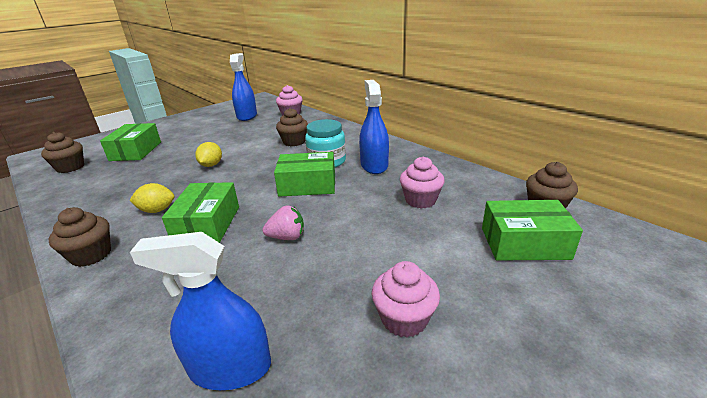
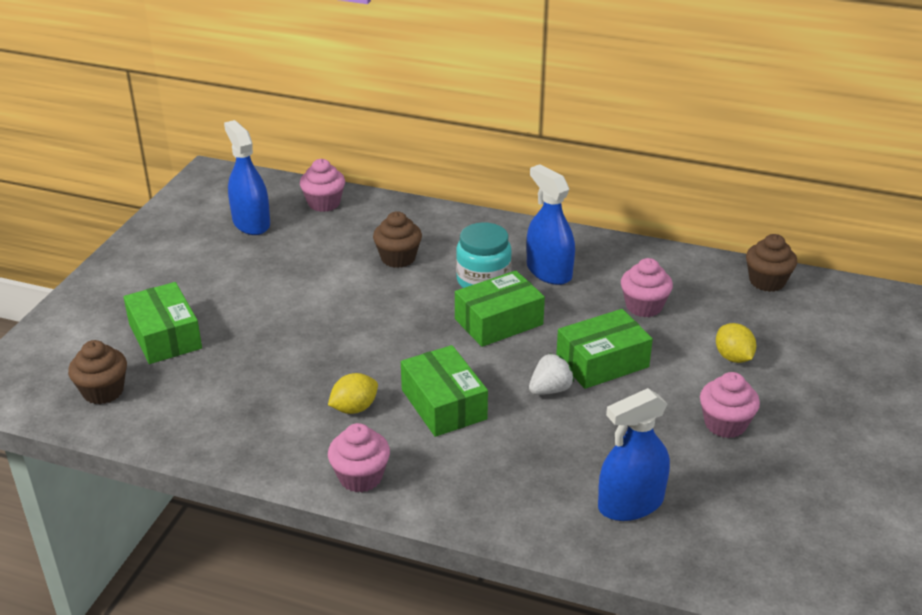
camera: 30 degrees left, 5 degrees up
brown cupcake [48,207,111,267] -> pink cupcake [328,423,390,493]
yellow lemon [195,142,222,167] -> yellow lemon moved to [716,323,756,363]
pink strawberry [263,206,304,240] -> white strawberry [529,354,574,395]
green box [482,200,583,261] -> green box moved to [556,309,653,389]

